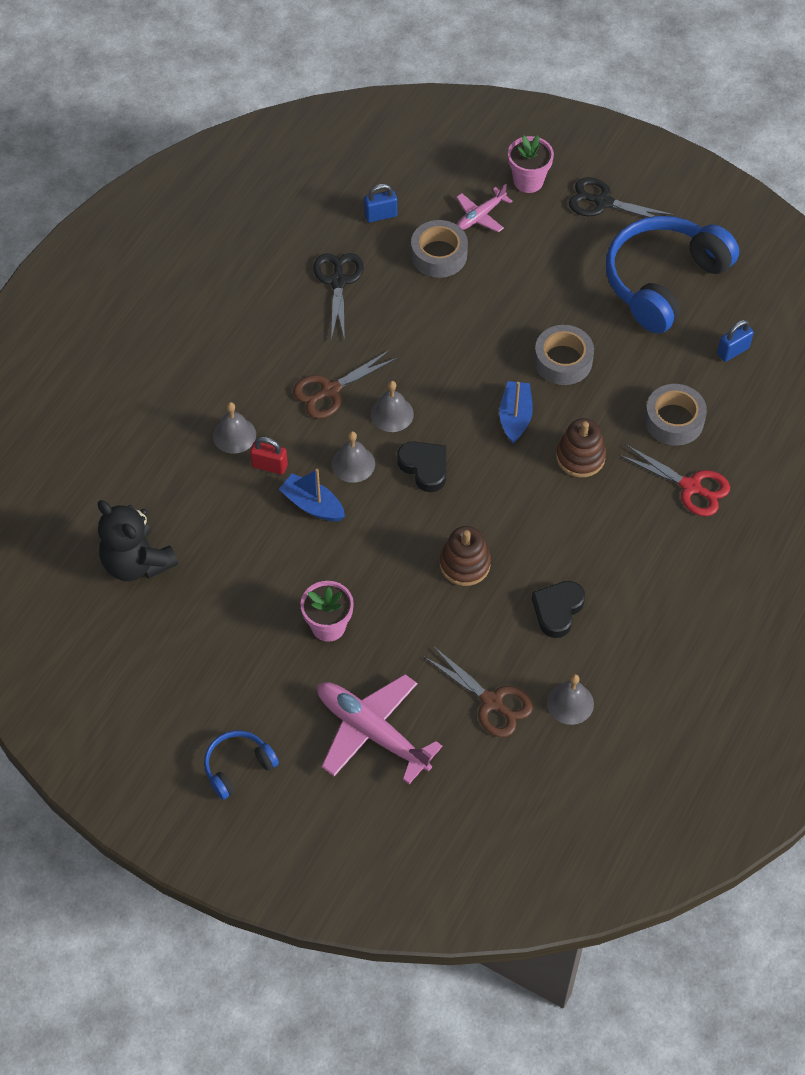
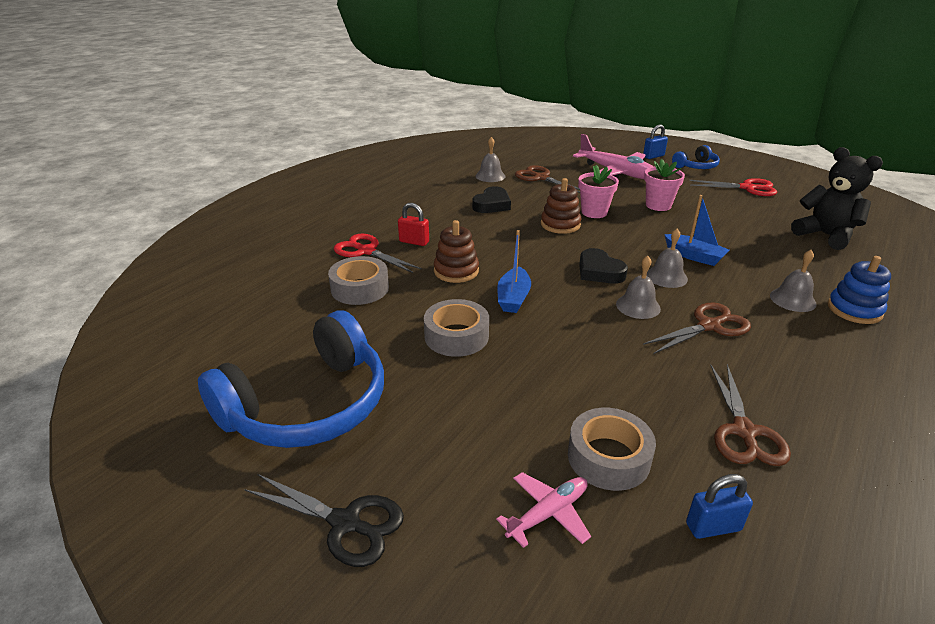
camera: 175 degrees left, 25 degrees down
red padlock [250,437,288,475] -> red padlock moved to [398,203,429,246]
black scissors [313,253,364,341] -> brown scissors [710,364,791,466]
pink flower pot [508,135,554,193] -> pink flower pot moved to [578,165,619,218]
blue padlock [717,320,754,362] -> blue padlock moved to [643,124,668,159]
none -> red scissors [689,178,777,196]
none -> blue stacking toy [828,256,891,324]

